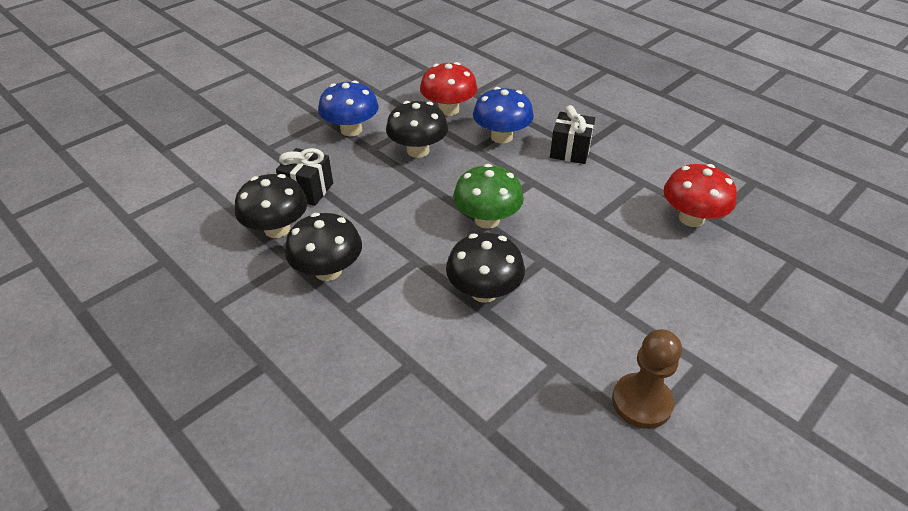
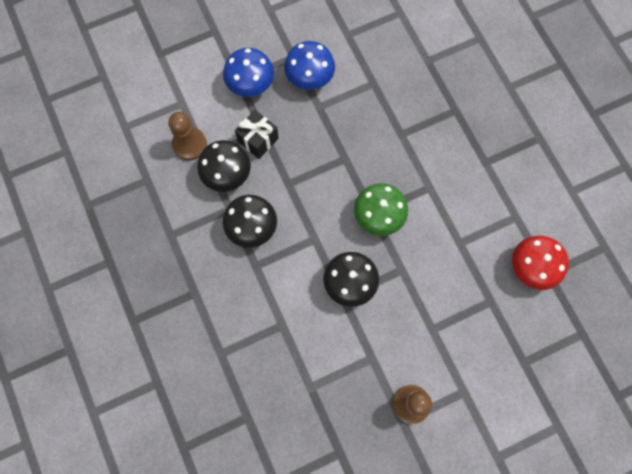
camera: 20 degrees right, 30 degrees up
black mushroom [386,101,448,158] -> none
red mushroom [420,62,478,116] -> none
blue mushroom [473,87,534,144] -> blue mushroom moved to [223,48,274,97]
black gift [550,105,595,164] -> none
none -> brown pawn [168,112,207,161]

